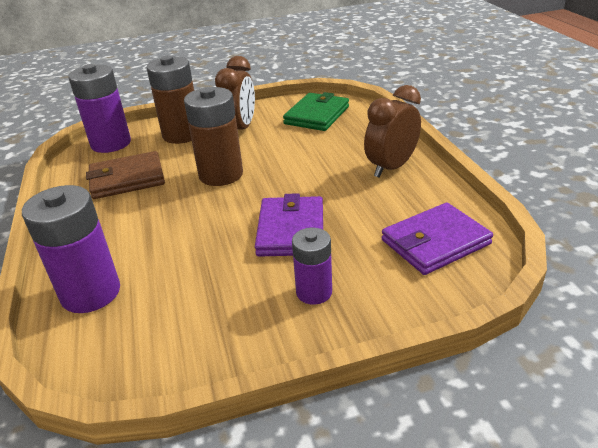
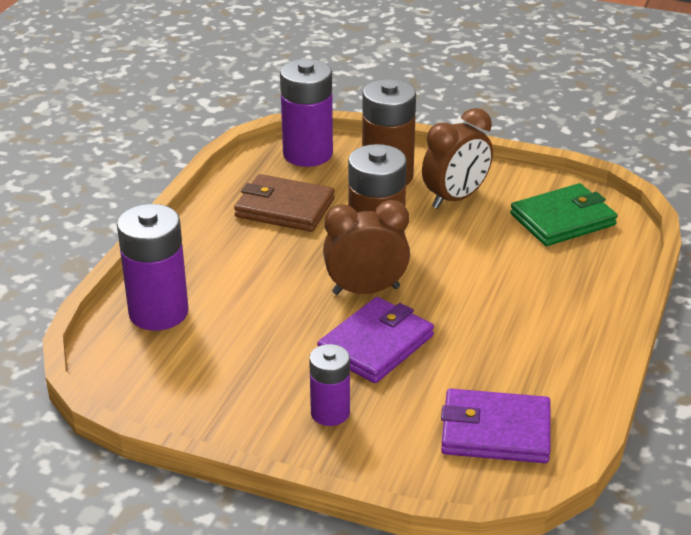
camera: 35 degrees right, 0 degrees up
brown clock [364,85,421,177] -> brown clock moved to [323,200,410,295]

